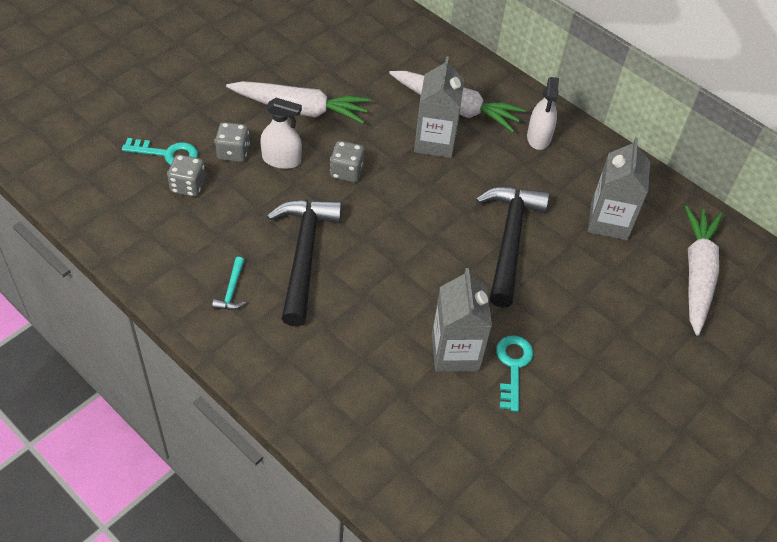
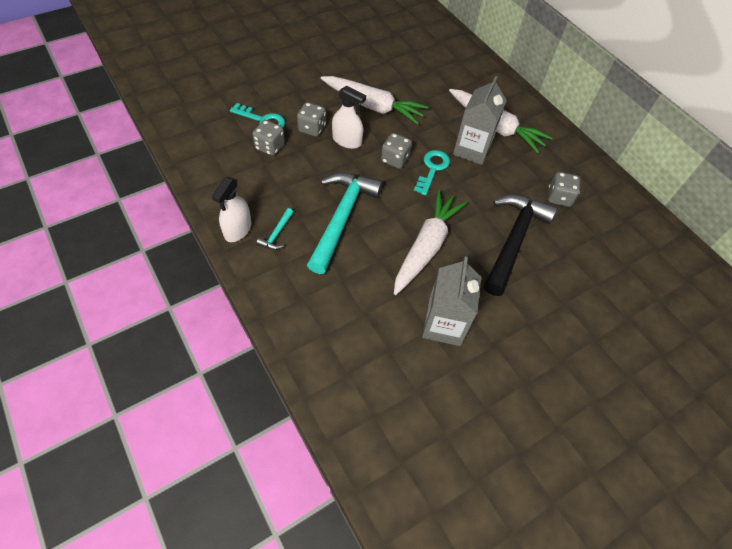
camera: 15 degrees right, 5 degrees up
black hammer [267,199,342,327] -> turquoise hammer [307,172,383,274]
turquoise key [496,335,533,412] -> turquoise key moved to [414,150,450,196]
white spray bottle [527,77,559,150] -> white spray bottle moved to [212,177,251,242]
grey carton [588,137,650,240] -> none
white carrot [685,206,723,335] -> white carrot moved to [394,190,467,295]
none -> grey dice [548,172,580,207]

